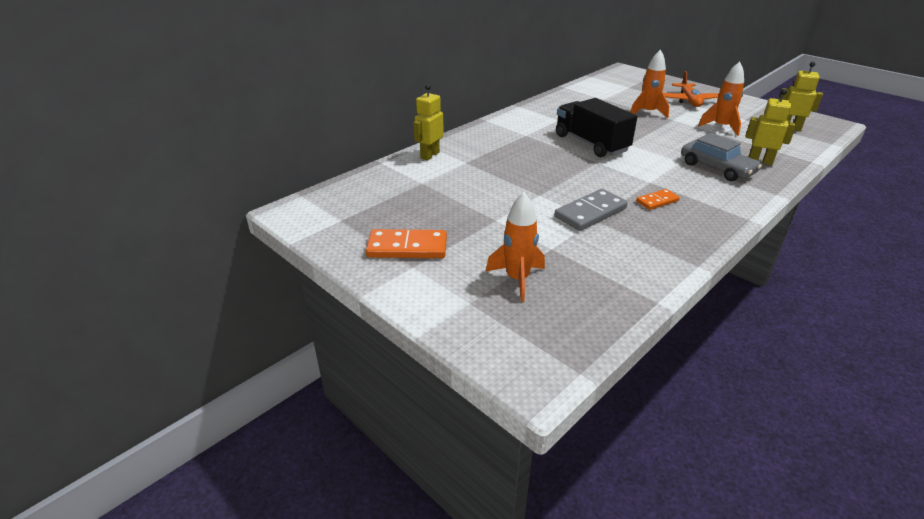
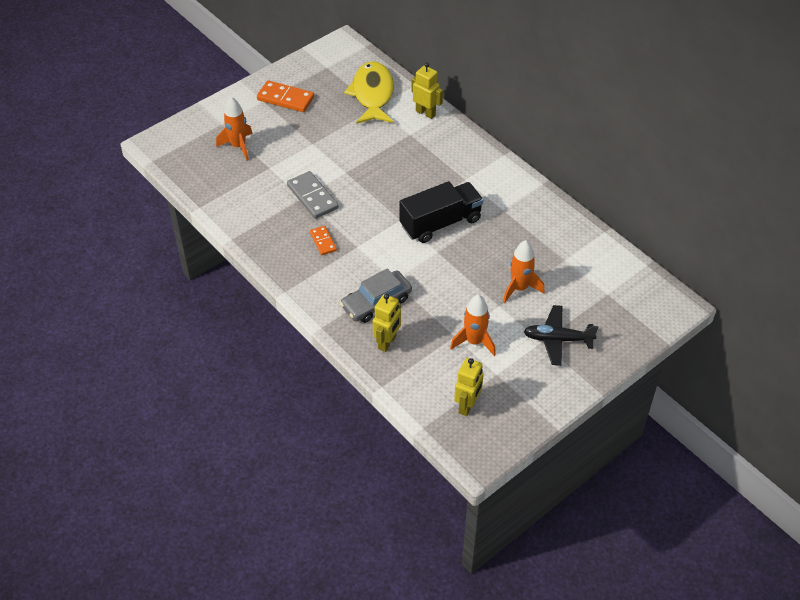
camera: 95 degrees right, 15 degrees up
orange domino [366,229,447,258] -> orange domino turned 75 degrees counterclockwise [257,80,314,112]
orange plane [664,71,719,107] -> black plane [524,305,598,366]
none -> yellow fish [344,61,394,124]

